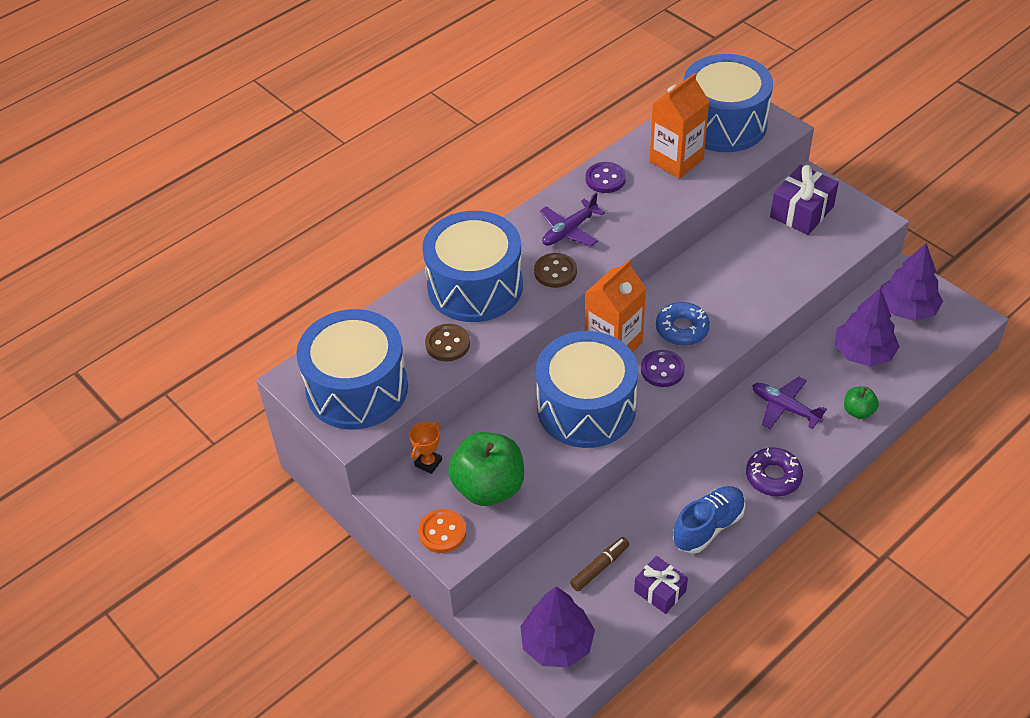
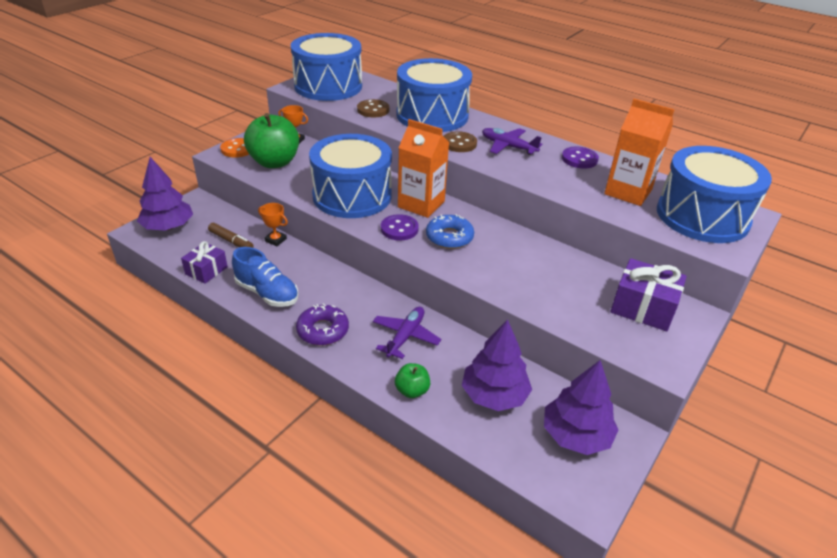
camera: 75 degrees right, 10 degrees down
none -> orange trophy [258,203,288,246]

